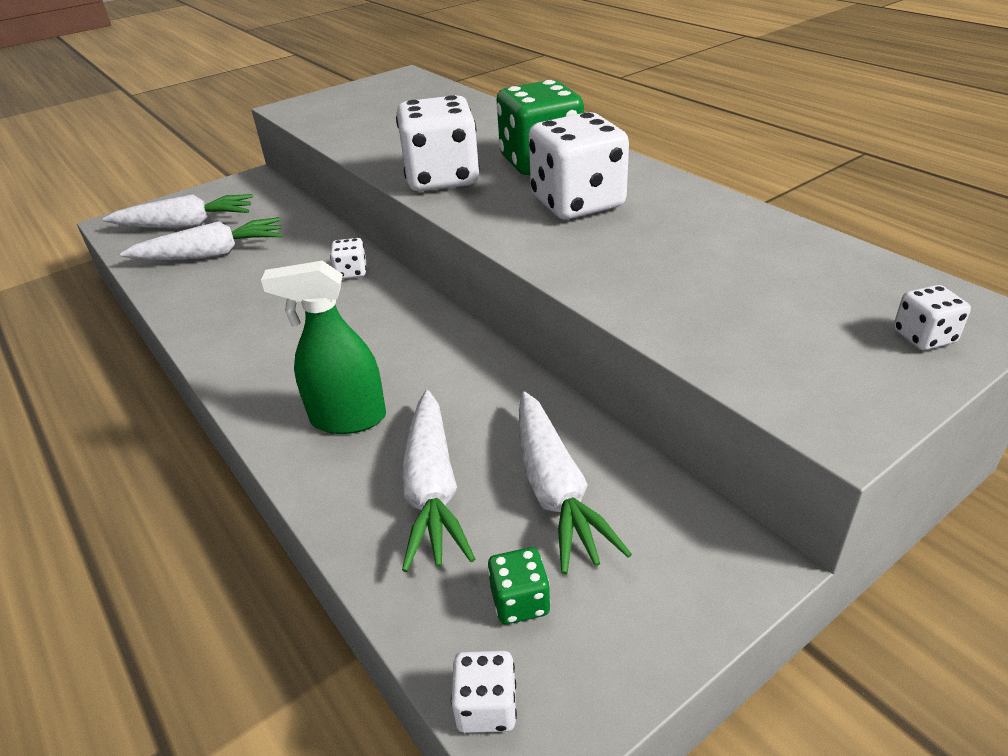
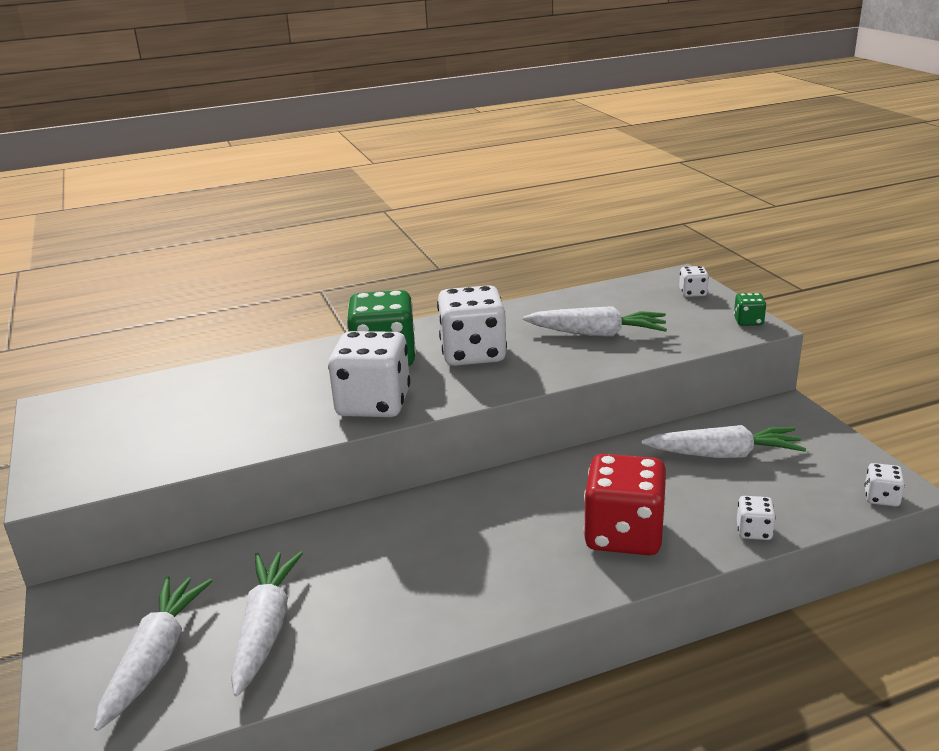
camera: 75 degrees left, 10 degrees down
green spray bottle [261,261,386,434] -> red dice [584,454,666,555]
white dice [330,238,367,279] -> white dice moved to [737,496,776,540]
white carrot [402,390,475,572] -> white carrot moved to [523,306,667,337]
green dice [488,547,550,624] -> green dice moved to [734,293,766,326]

